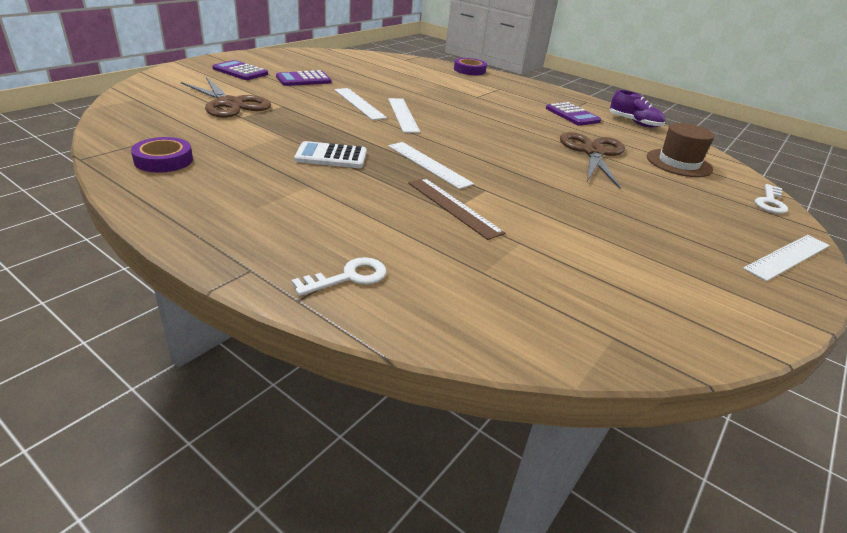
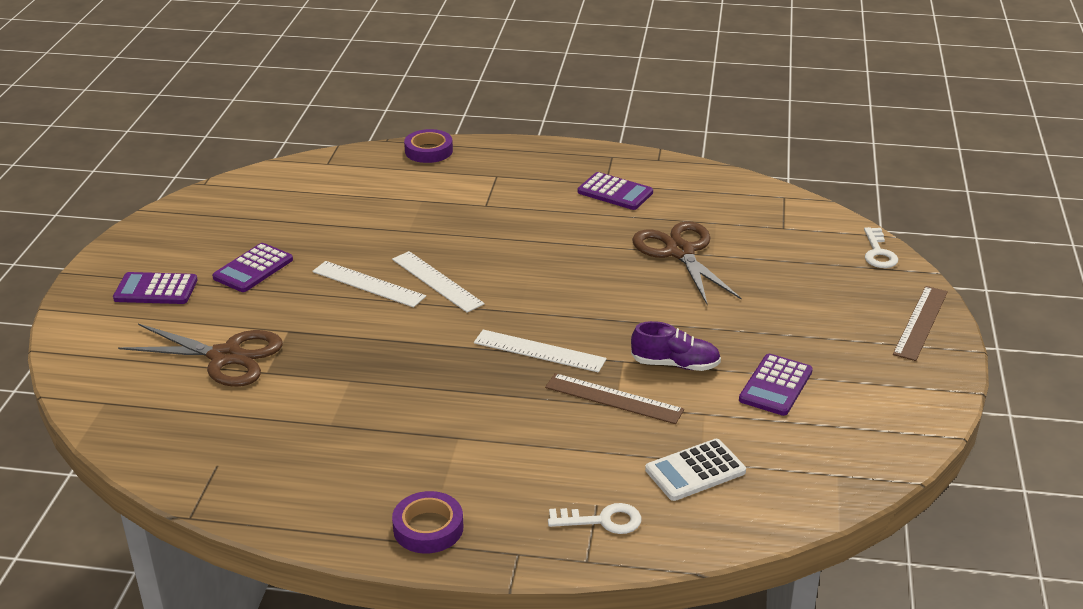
camera: 25 degrees left, 0 degrees up
purple tape [131,137,193,173] -> purple tape moved to [392,491,463,553]
white key [291,257,386,296] -> white key turned 60 degrees clockwise [548,503,642,534]
white calculator [294,141,367,168] -> white calculator moved to [645,439,746,501]
purple shoe [610,90,665,128] -> purple shoe moved to [631,321,721,371]
brown hat [647,123,714,177] -> none
white ruler [743,235,830,281] -> brown ruler [893,286,948,361]
none -> purple calculator [739,354,813,416]

